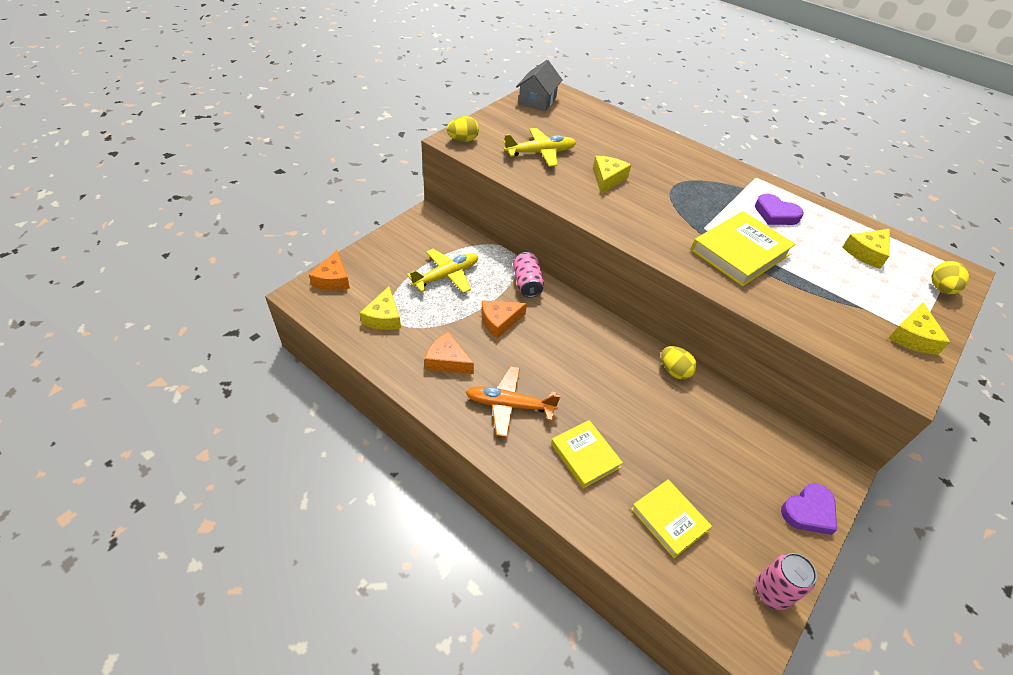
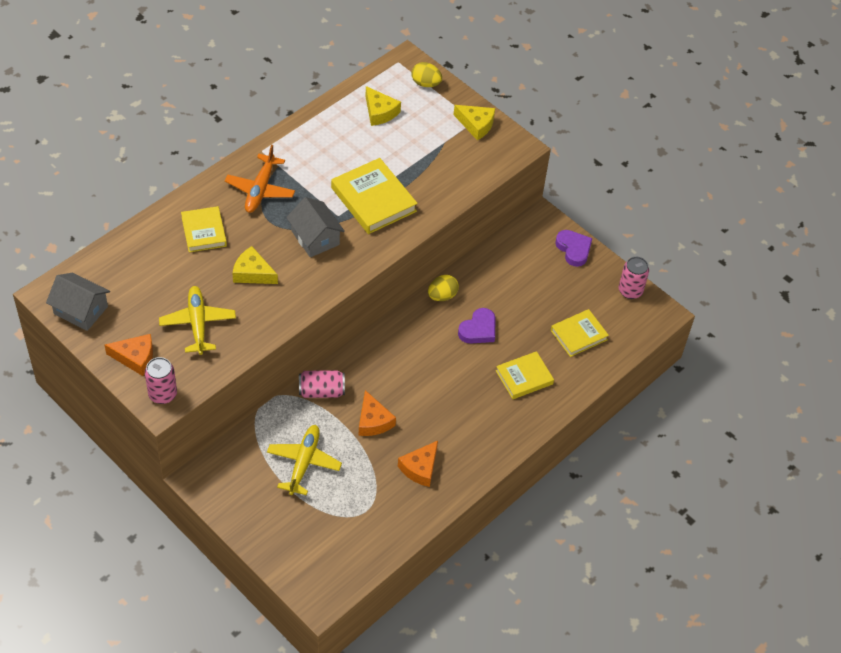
camera: 85 degrees left, 5 degrees up
orange cheese [309,250,350,291] -> orange cheese moved to [105,334,153,376]
yellow cheese [360,287,401,330] -> none
yellow plane [407,249,478,293] -> yellow plane turned 45 degrees clockwise [267,425,342,495]
yellow egg [447,116,479,142] -> pink can [145,357,177,404]
orange plane [466,366,560,437] -> orange plane moved to [225,145,295,213]
purple heart [755,194,804,225] -> purple heart moved to [458,308,495,344]
none -> yellow book [181,206,227,252]
none -> grey house [286,197,345,257]

